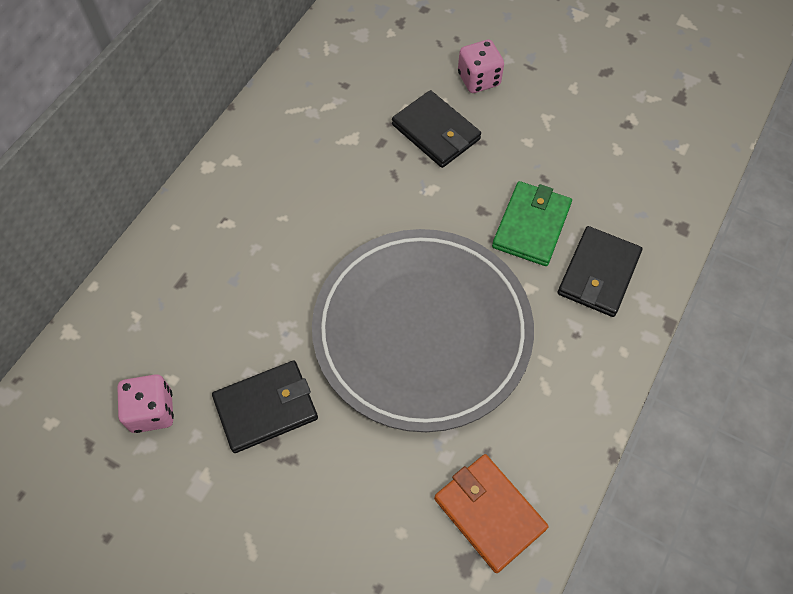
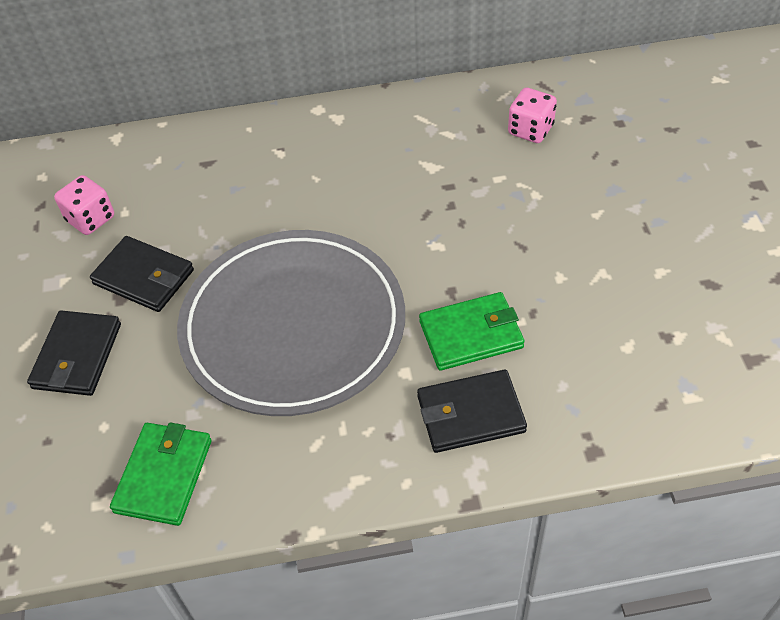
camera: 55 degrees right, 10 degrees down
black wallet [392,90,481,168] -> black wallet moved to [27,310,121,396]
orange wallet [434,454,549,573] -> green wallet [110,422,212,526]
pink dice [458,40,504,93] -> pink dice moved to [508,88,557,143]

